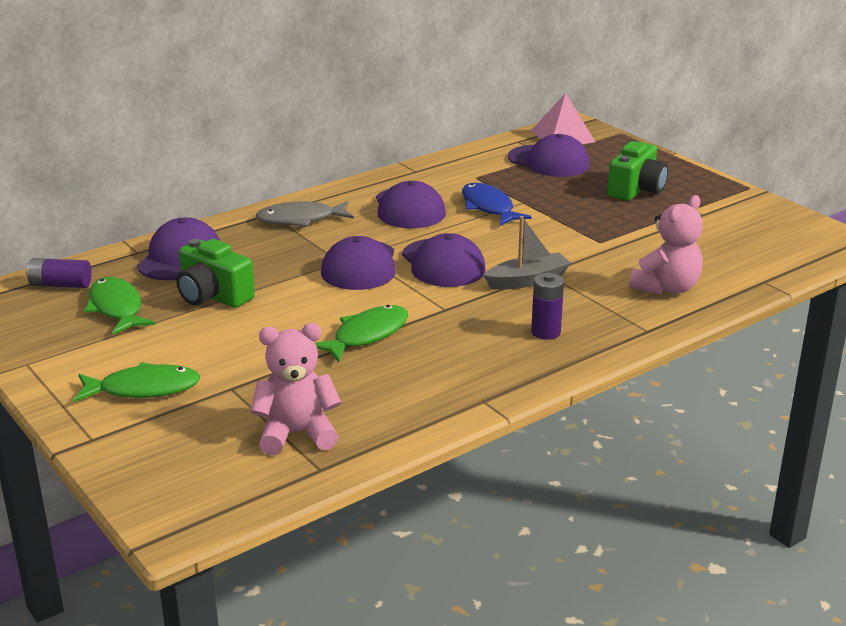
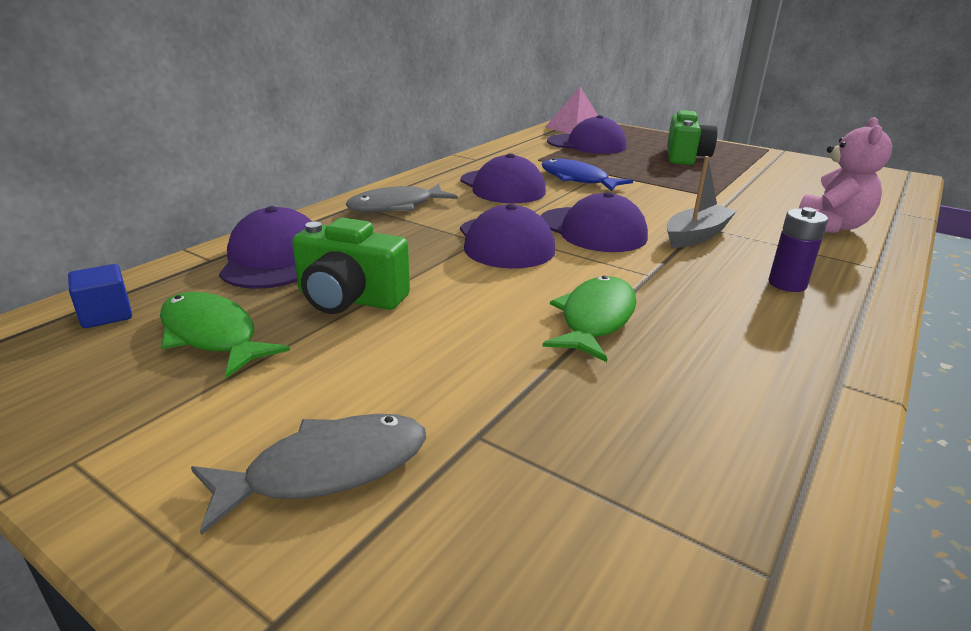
camera: 20 degrees left, 0 degrees up
purple battery [26,258,92,288] -> blue cube [68,264,132,328]
green fish [73,362,200,402] -> grey fish [191,414,426,535]
pink teddy bear [250,323,341,455] -> none

